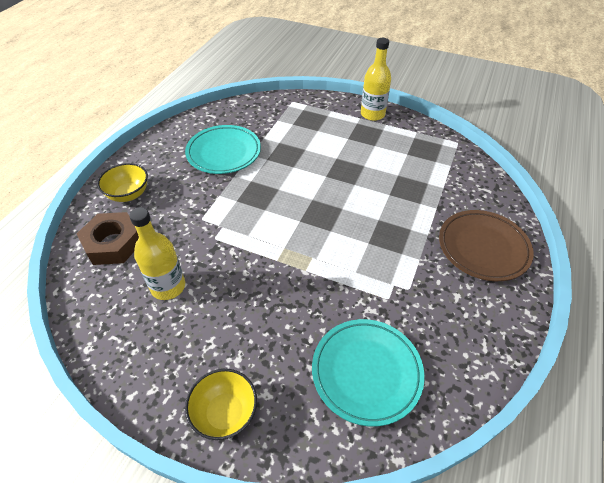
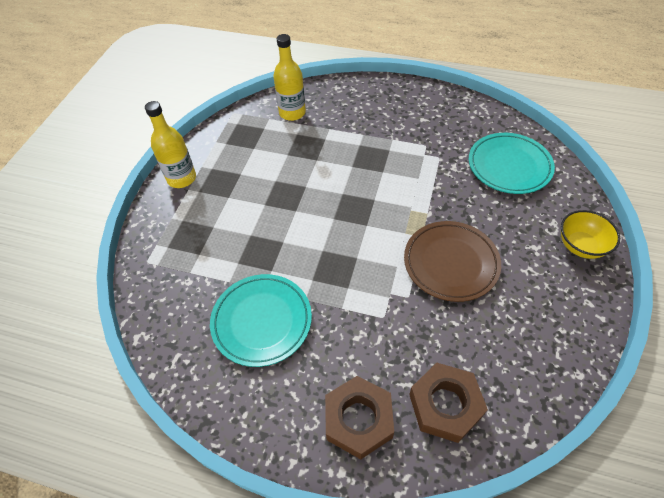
camera: 95 degrees left, 5 degrees up
yellow bowl [97,163,148,202] -> brown nut [325,376,394,459]
yellow bottle [129,207,185,300] -> yellow bottle moved to [273,34,306,121]
brown plate [439,210,534,281] -> brown plate moved to [404,221,501,302]

